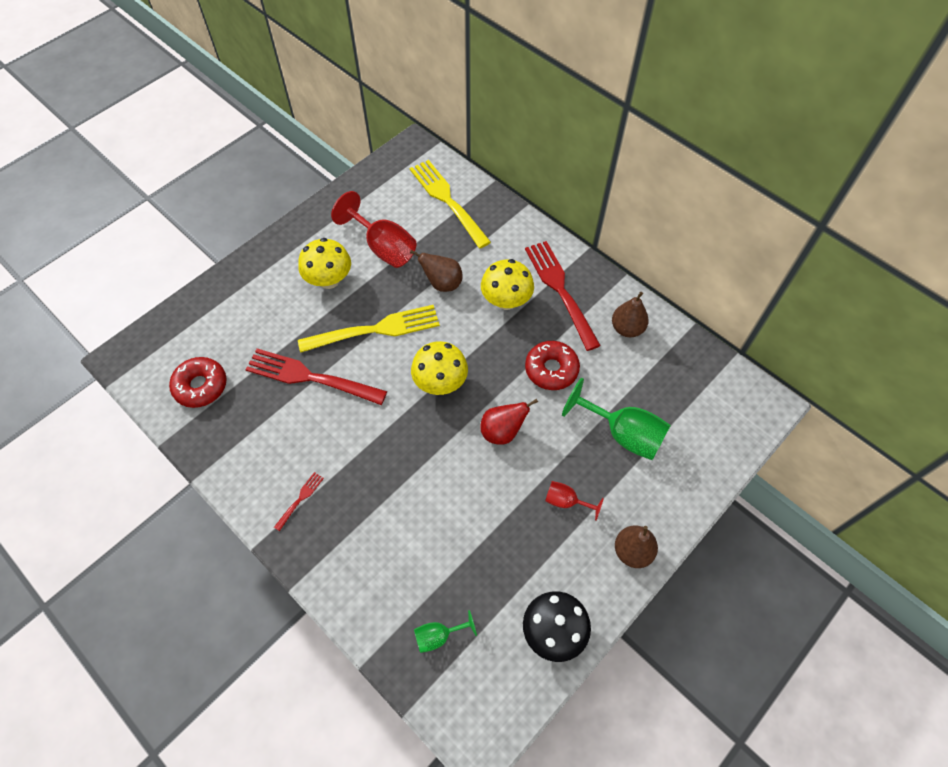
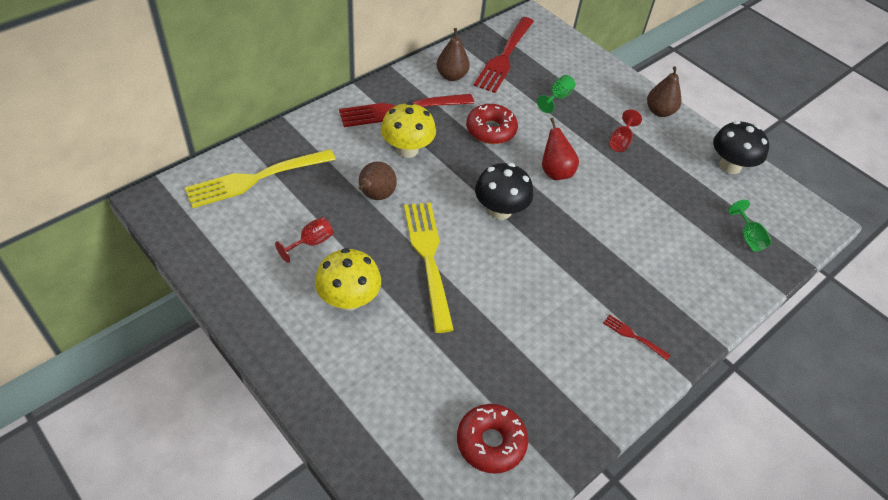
camera: 90 degrees left, 10 degrees down
red fork [245,349,387,405] -> red fork moved to [474,17,534,93]
red goblet [331,191,417,268] -> red goblet [275,217,333,263], size x0.52
yellow mushroom [411,341,468,395] -> black mushroom [475,163,533,220]
green goblet [562,378,671,460] -> green goblet [537,75,575,113], size x0.52

